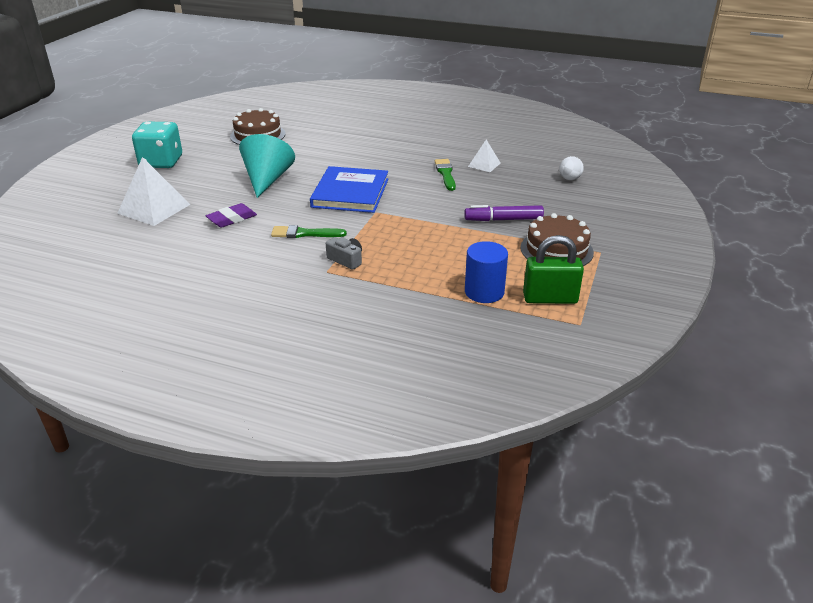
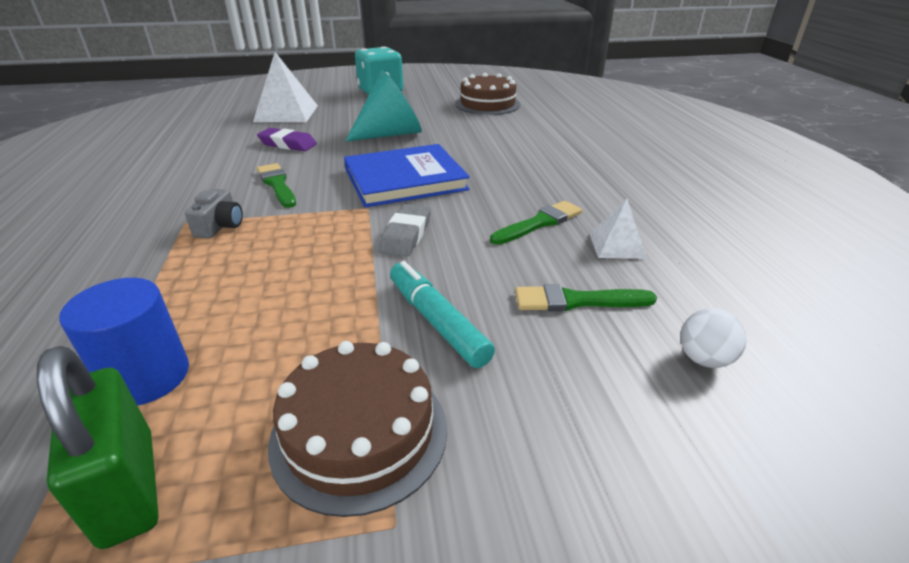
camera: 60 degrees right, 0 degrees up
purple marker [464,205,544,221] -> turquoise marker [390,261,495,368]
none -> grey eraser [379,204,431,257]
none -> green brush [515,284,657,311]

